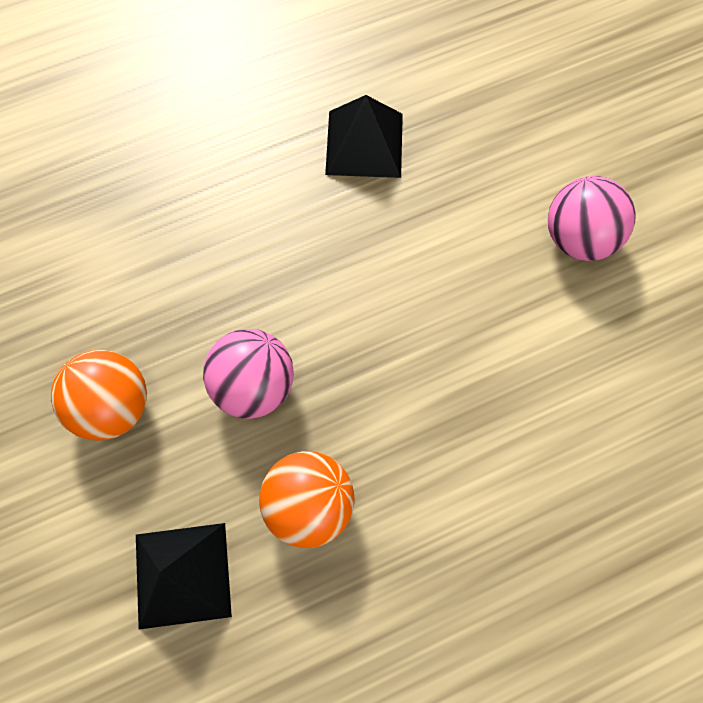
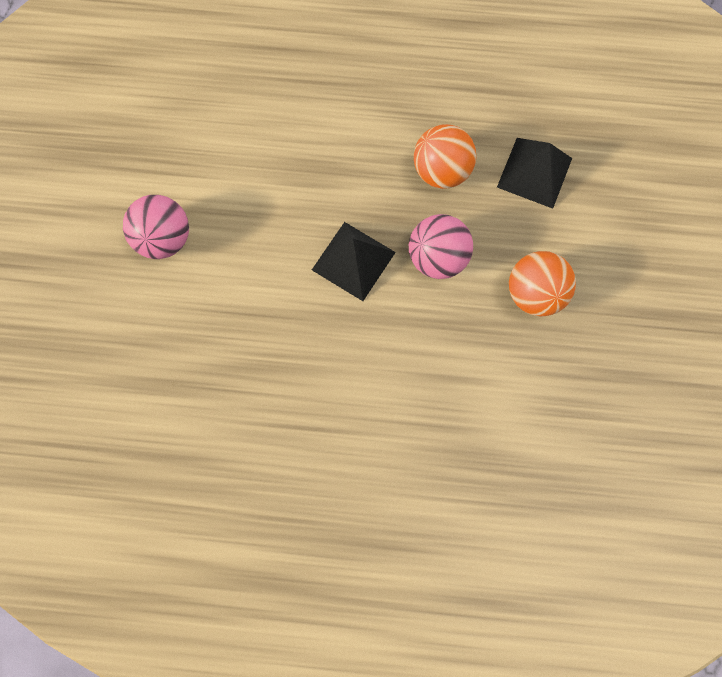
camera: 150 degrees left, 5 degrees up
black pyramid [325,95,403,178] -> black pyramid moved to [312,222,396,301]

